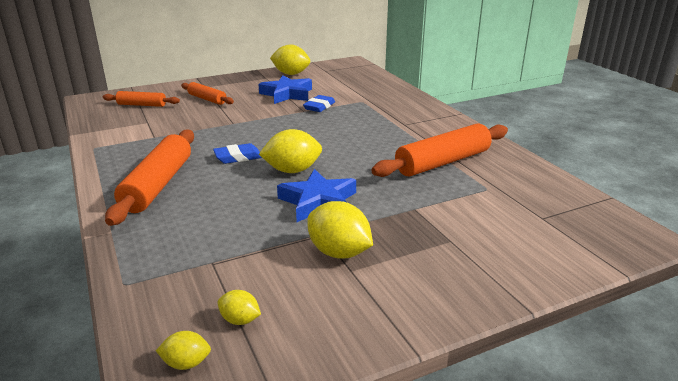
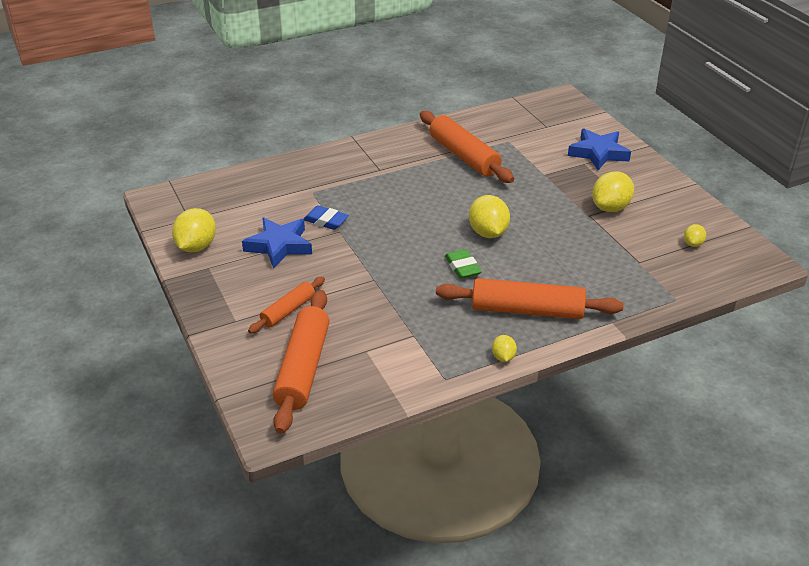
camera: 90 degrees left, 10 degrees up
orange rolling pin [103,91,180,107] -> orange rolling pin [273,290,329,434], size x1.76
yellow lemon [156,331,211,370] -> yellow lemon moved to [492,335,517,362]
blue eraser [213,143,262,164] -> green eraser [445,249,482,279]
blue star [277,169,356,222] -> blue star moved to [568,128,631,170]

